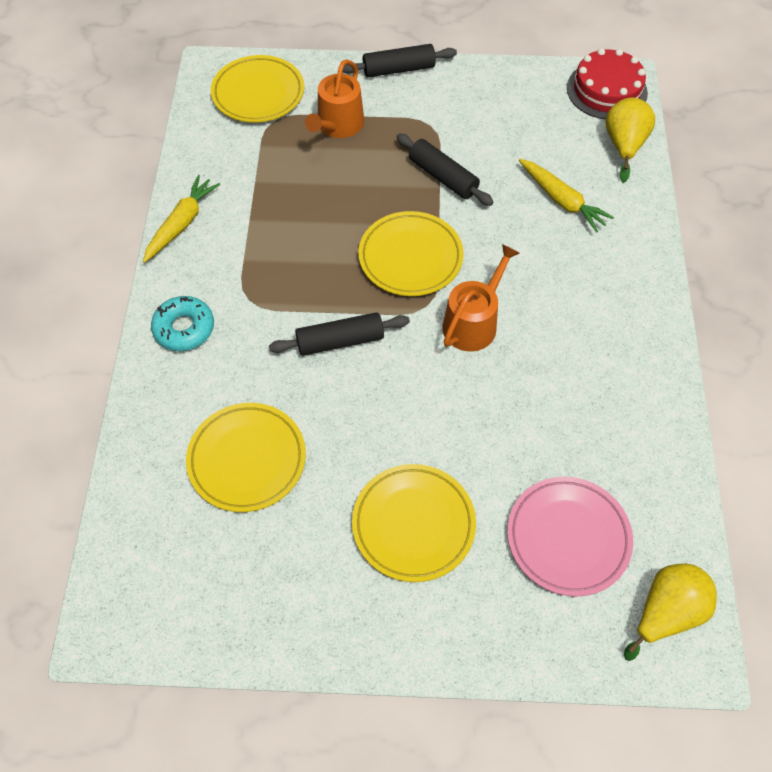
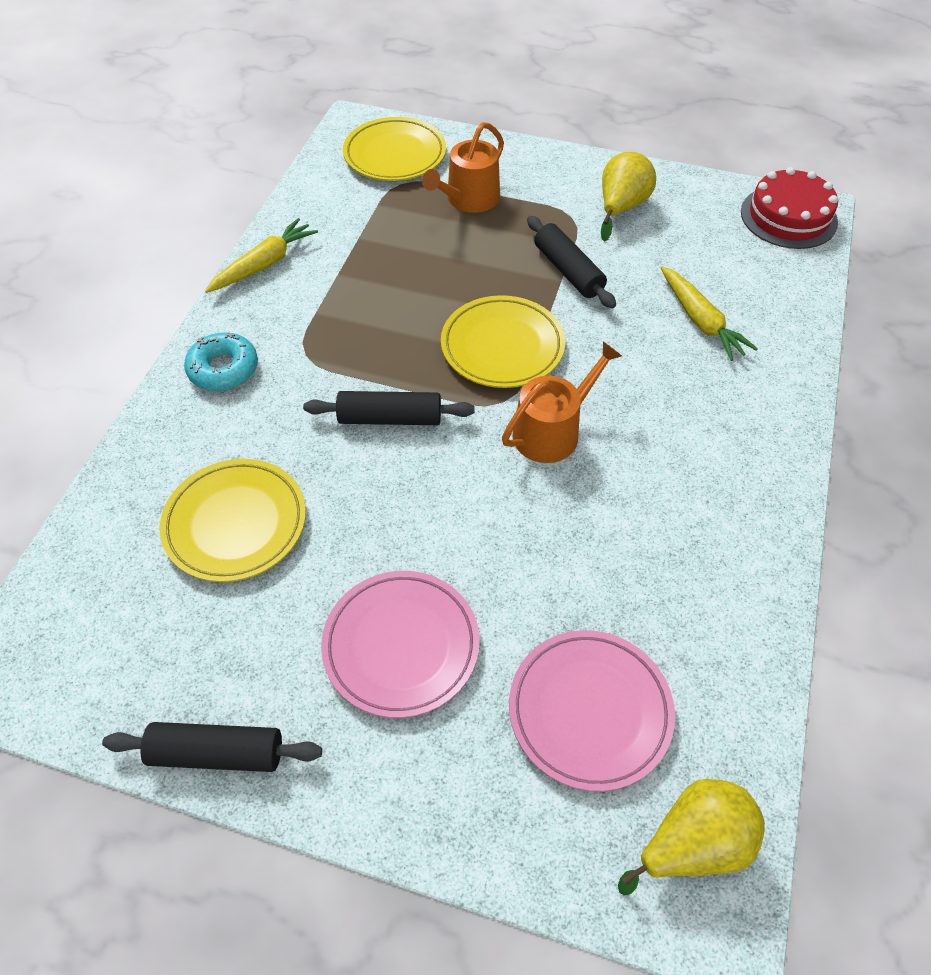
camera: 15 degrees right, 5 degrees down
black rolling pin [343,44,457,77] -> black rolling pin moved to [102,722,322,772]
yellow plate [352,464,476,582] -> pink plate [321,571,479,718]
yellow pear [605,97,655,183] -> yellow pear moved to [601,152,656,242]

